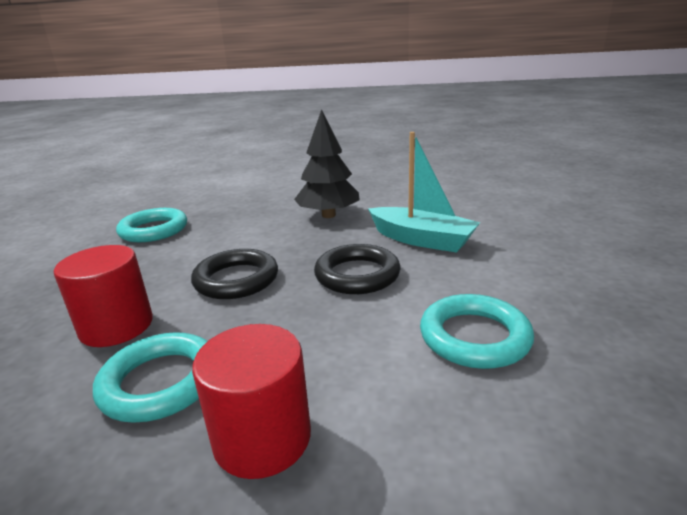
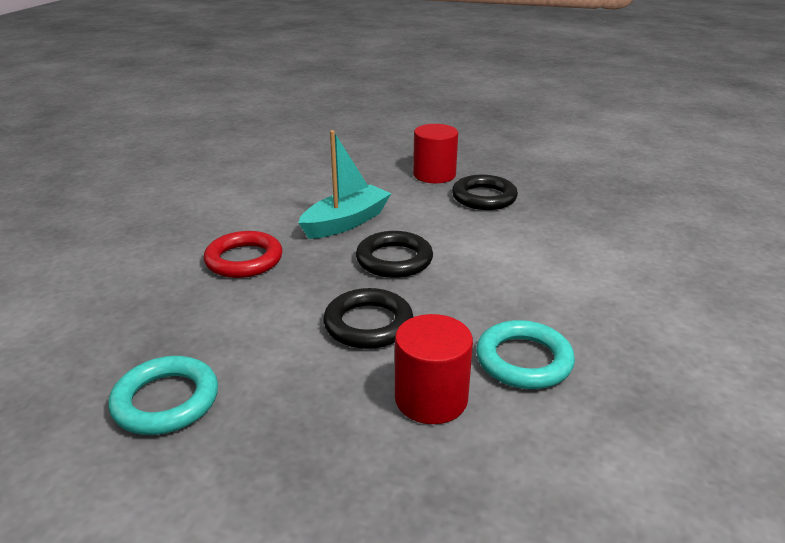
camera: 80 degrees left, 5 degrees up
red cylinder [192,324,311,479] -> red cylinder moved to [413,124,458,183]
black tree [294,109,360,218] -> red ring [204,231,283,278]
turquoise ring [420,294,534,369] -> none
none -> black ring [452,175,518,210]

